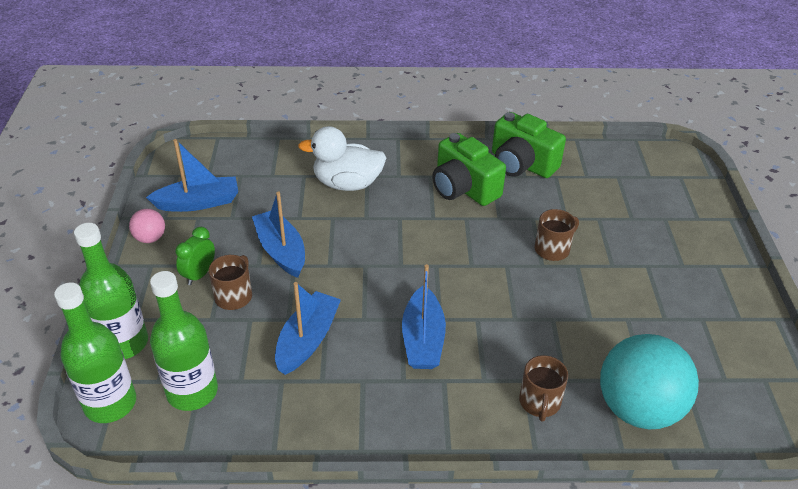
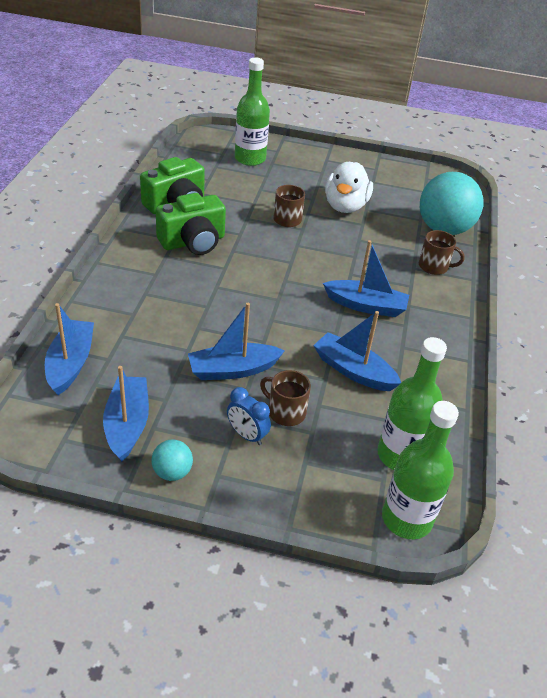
camera: 80 degrees left, 0 degrees up
green bottle [74,223,148,359] -> green bottle moved to [235,57,270,166]
pink ball [129,209,165,243] -> turquoise ball [151,440,193,481]
green clock [175,227,215,285] -> blue clock [227,387,271,445]
white duck [298,126,386,191] -> white duck moved to [325,162,373,213]
none -> blue boat [45,303,94,395]

